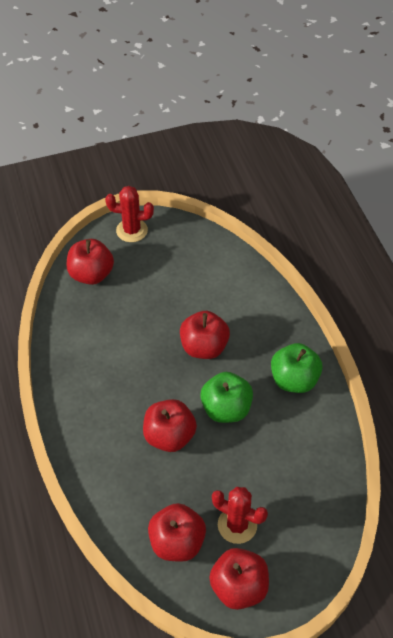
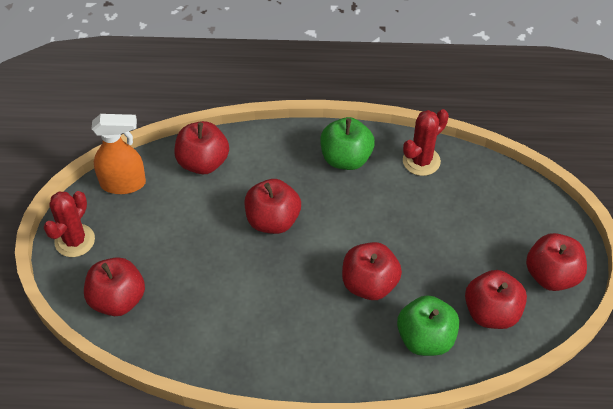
camera: 70 degrees left, 0 degrees up
green apple [200,372,253,423] -> green apple moved to [397,295,459,356]
red cactus [212,487,268,544] -> red cactus moved to [403,109,449,176]
none -> orange spray bottle [92,114,146,194]
none -> red apple [174,121,229,174]

